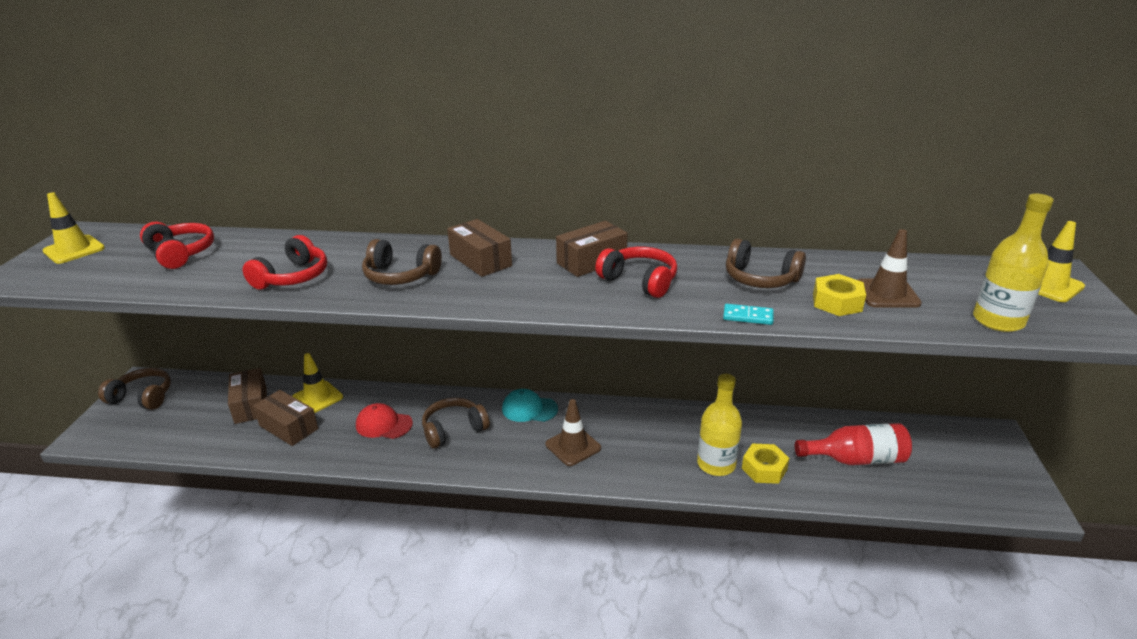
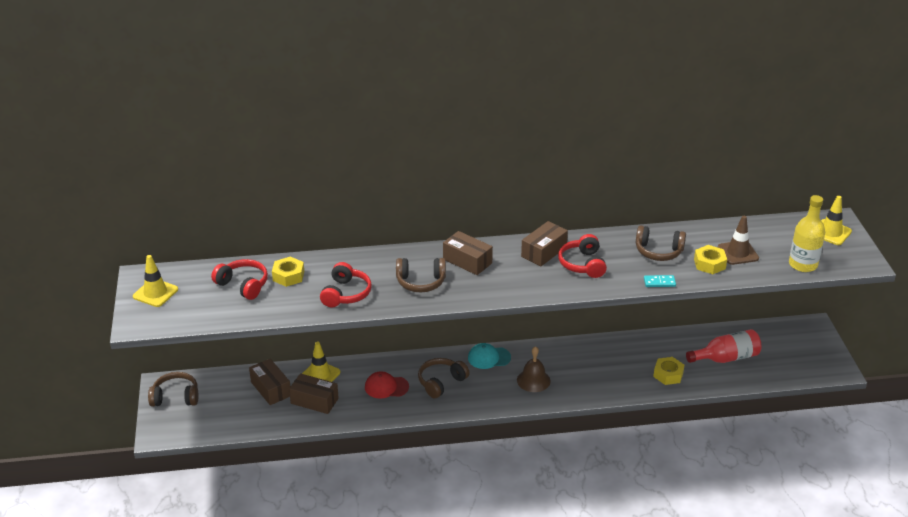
camera: 15 degrees left, 5 degrees up
brown traffic cone [546,399,601,466] -> brown bell [517,346,551,392]
red headphones [595,247,677,298] -> red headphones turned 120 degrees counterclockwise [558,234,607,278]
yellow bottle [697,374,742,476] -> none
none -> yellow nut [272,257,304,287]

